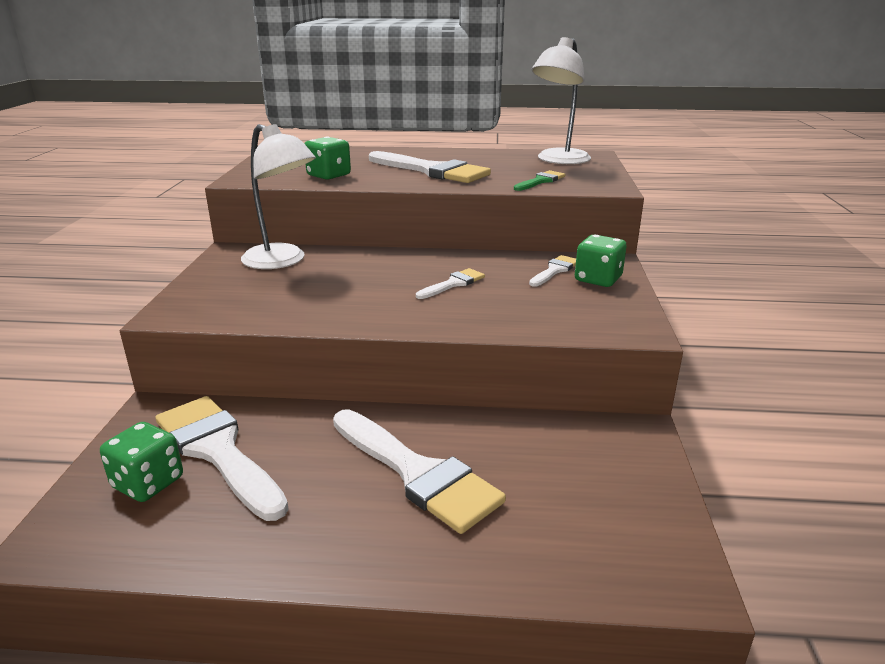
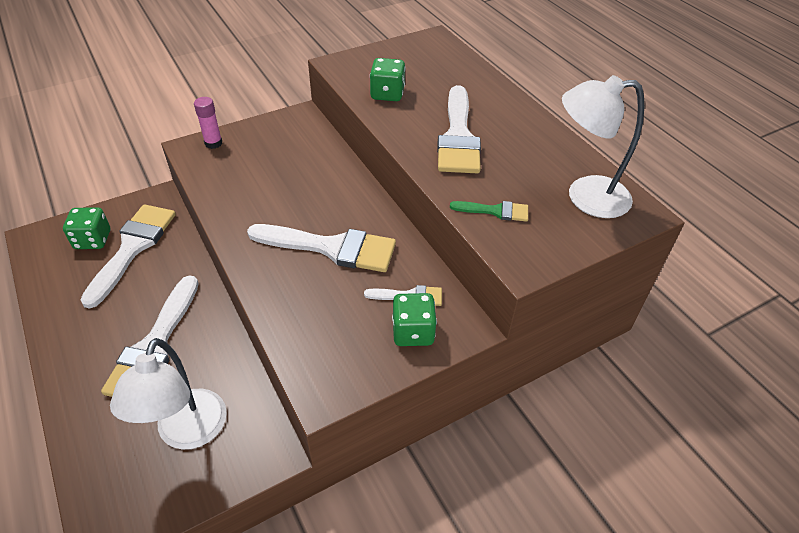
camera: 55 degrees right, 20 degrees up
white lamp [241,124,316,269] -> white lamp moved to [110,338,227,449]
white brush [416,268,485,299] -> white brush [247,224,396,272], size x2.05
none -> pink glue stick [194,97,222,149]

